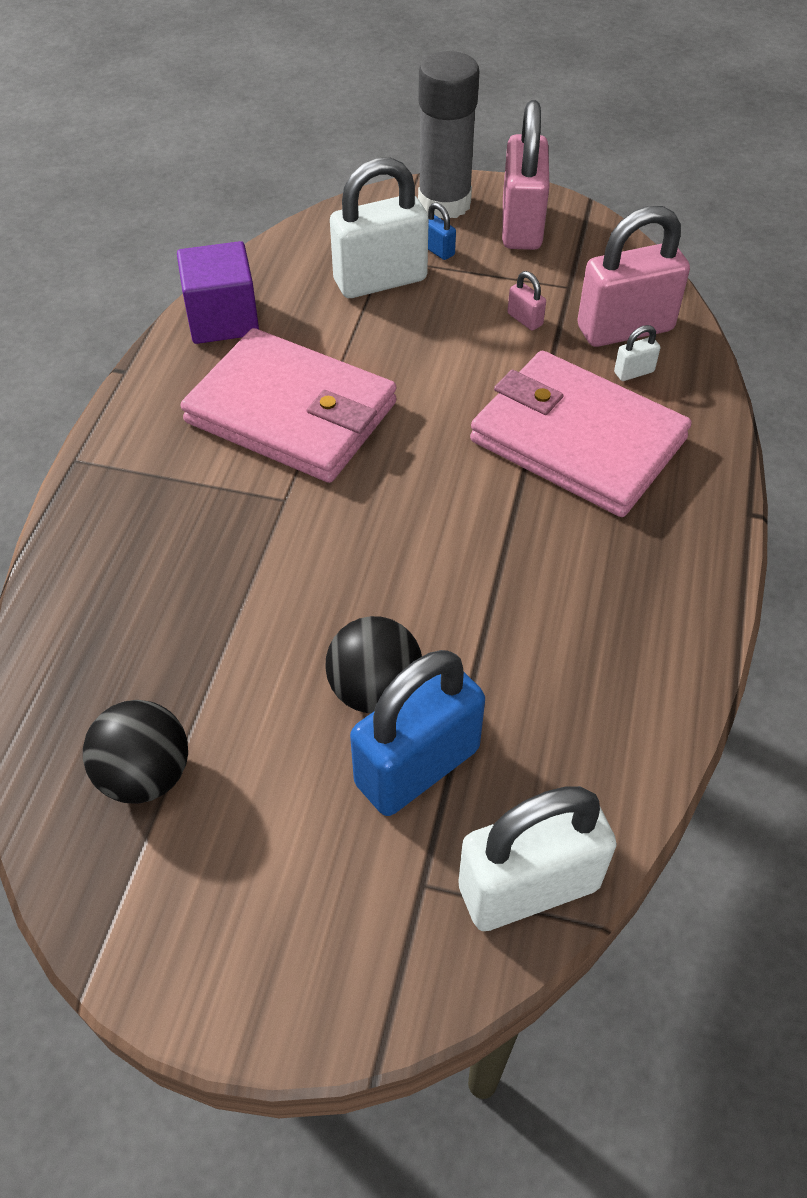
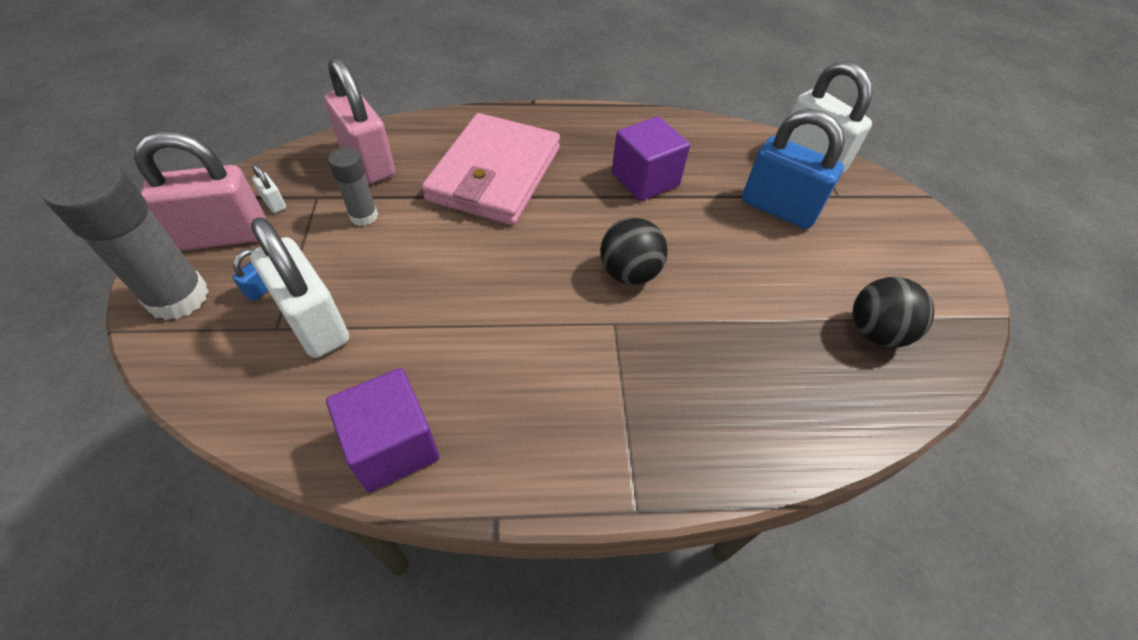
camera: 110 degrees left, 0 degrees up
pink wallet [181,328,397,483] -> none
black ball [325,616,422,713] -> black ball moved to [600,218,668,285]
pink padlock [508,271,546,331] -> grey glue stick [328,147,378,226]
white padlock [614,325,660,381] -> white padlock moved to [252,164,286,213]
none -> purple cube [612,116,690,201]

